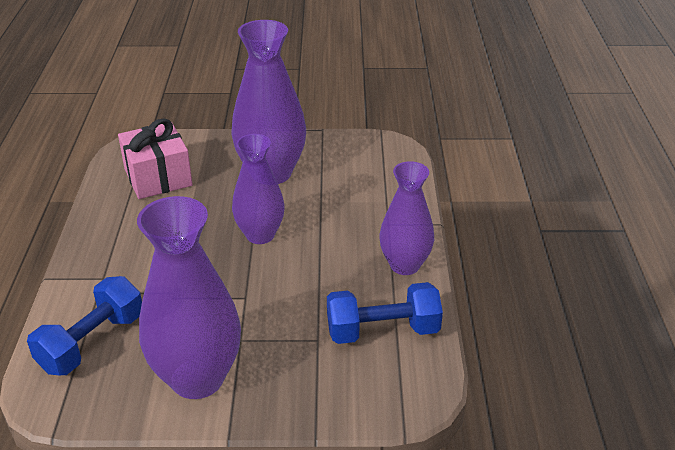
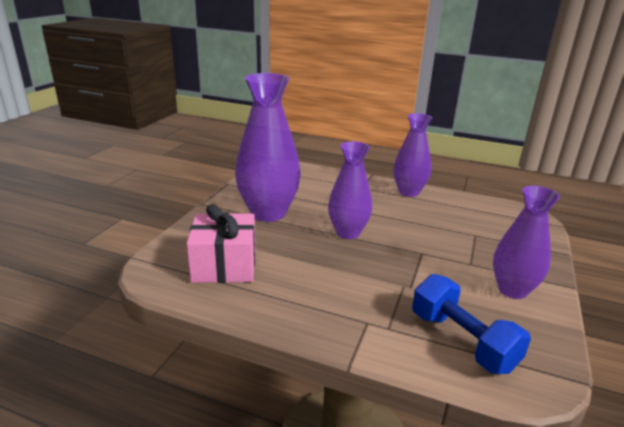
camera: 70 degrees left, 10 degrees down
purple vase [137,196,241,399] -> purple vase [493,186,560,299], size x0.65
blue dumbbell [327,282,443,344] -> none

